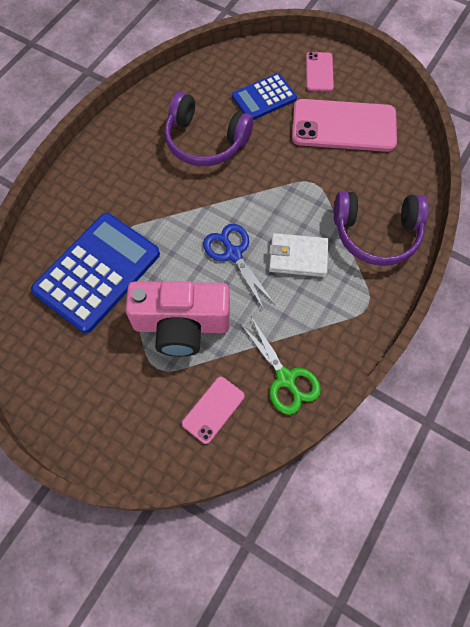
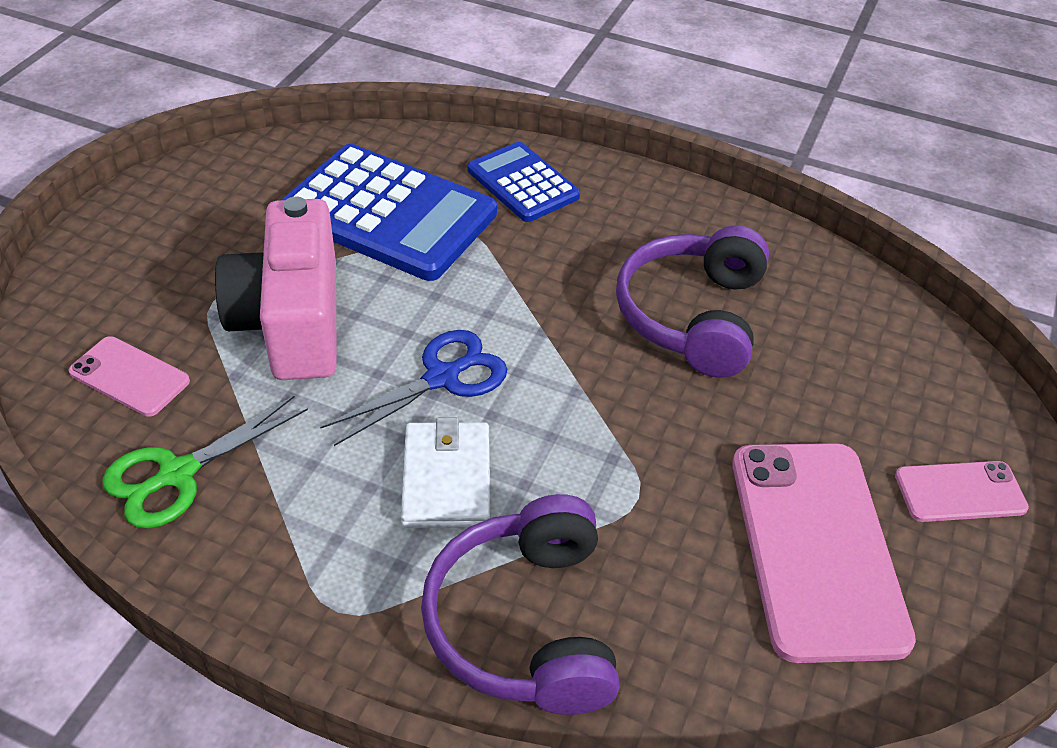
camera: 80 degrees right, 20 degrees down
blue calculator [232,73,297,120] -> blue calculator moved to [467,142,580,222]

